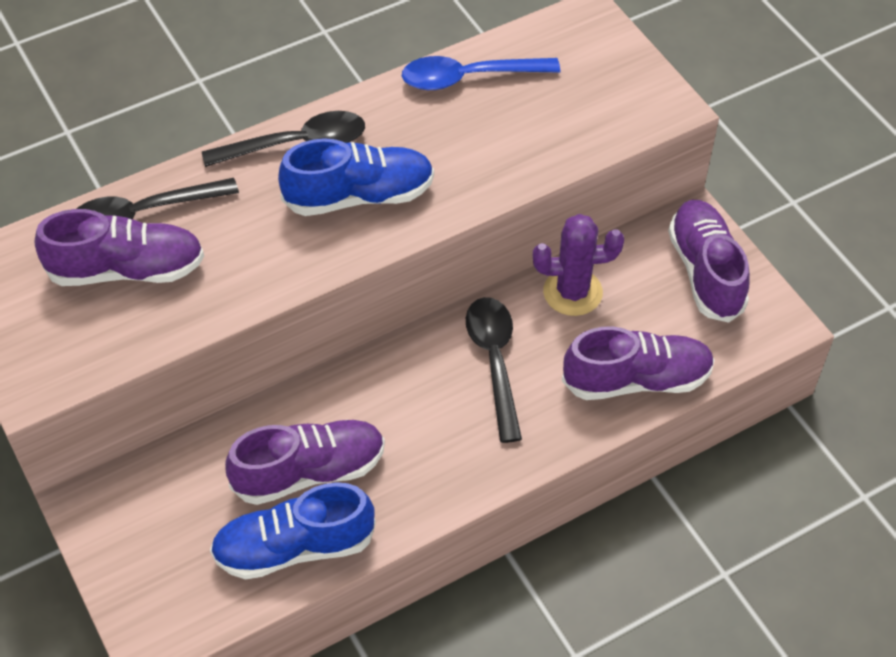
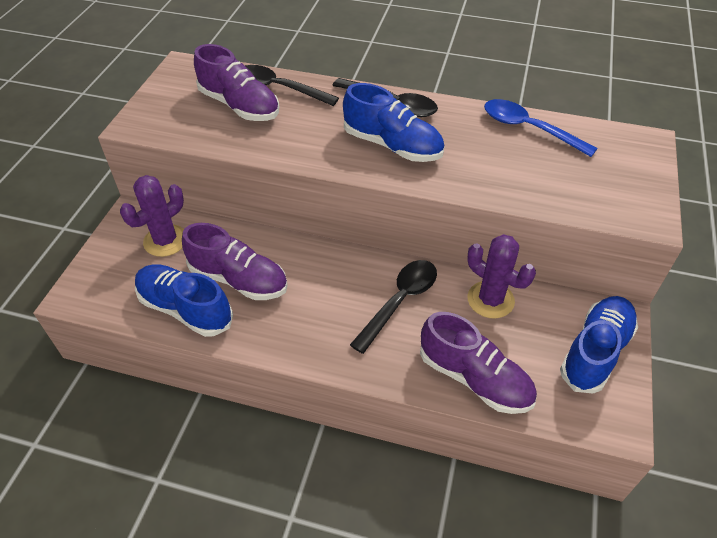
camera: 45 degrees right, 5 degrees down
purple shoe [668,200,750,323] -> blue shoe [560,296,638,393]
none -> purple cactus [120,175,184,257]

